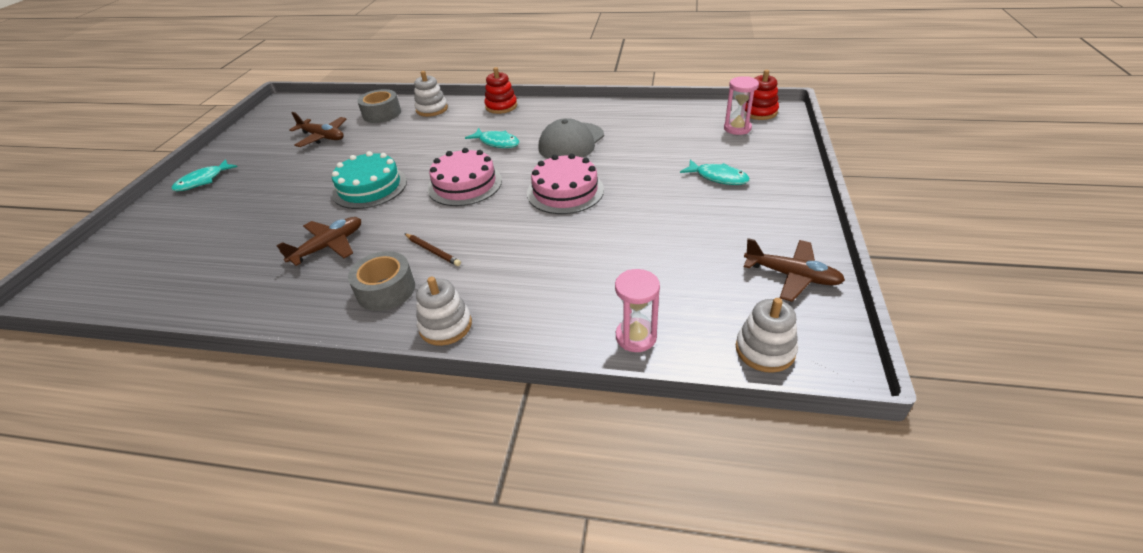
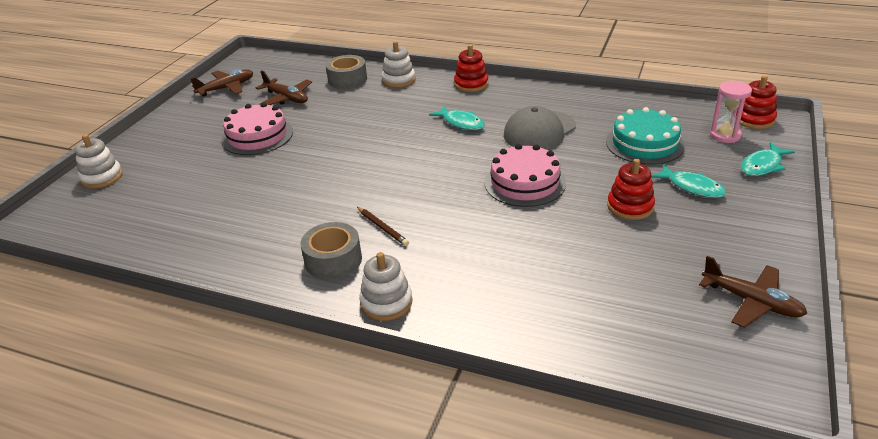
camera: 10 degrees right, 5 degrees down
turquoise fish [171,159,237,191] -> turquoise fish moved to [741,142,795,176]
brown plane [276,217,361,266] -> brown plane moved to [191,69,253,96]
turquoise cake [332,151,407,209] -> turquoise cake moved to [606,107,685,165]
pink cake [427,148,502,206] -> pink cake moved to [221,102,293,155]
pink hourglass [615,269,660,352] -> none
white stacking toy [736,298,798,373] -> white stacking toy moved to [75,134,123,189]
none -> red stacking toy [607,159,655,220]

